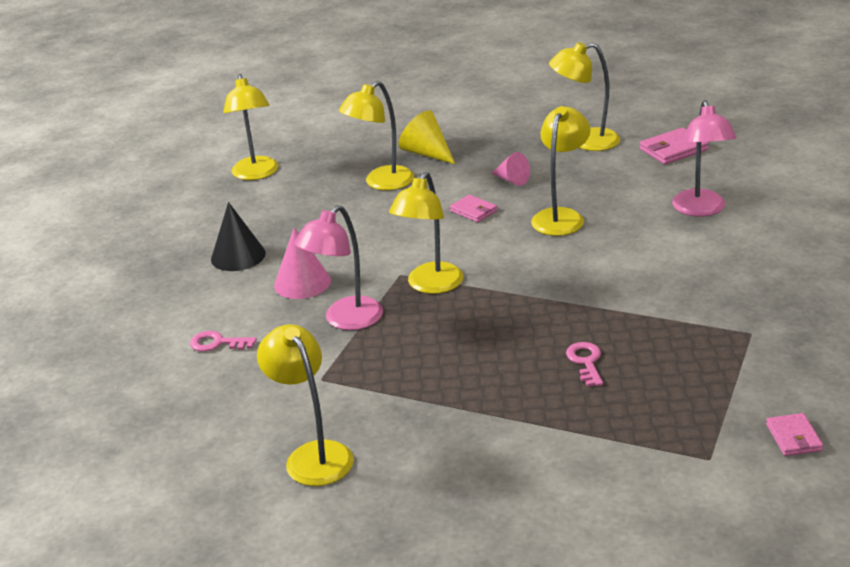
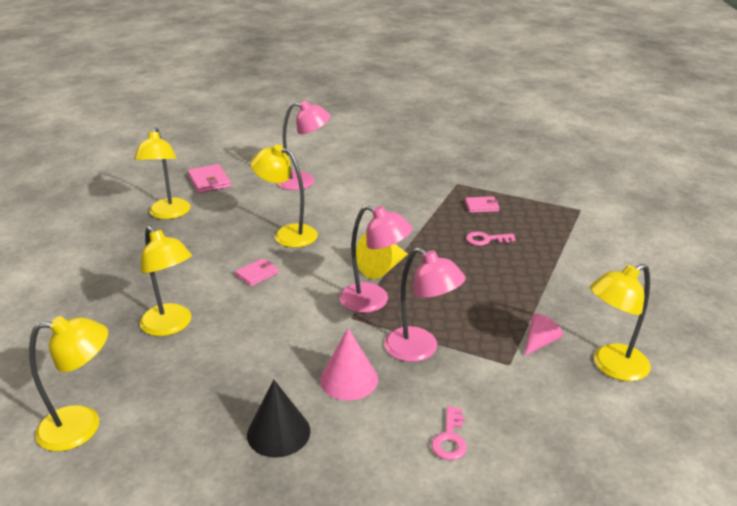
camera: 90 degrees left, 0 degrees up
yellow lamp [389,172,463,294] -> pink lamp [340,205,413,313]
yellow cone [399,110,455,164] -> yellow cone moved to [356,233,408,279]
pink cone [492,152,530,186] -> pink cone moved to [524,313,563,356]
pink wallet [766,413,823,456] -> pink wallet moved to [465,196,499,213]

